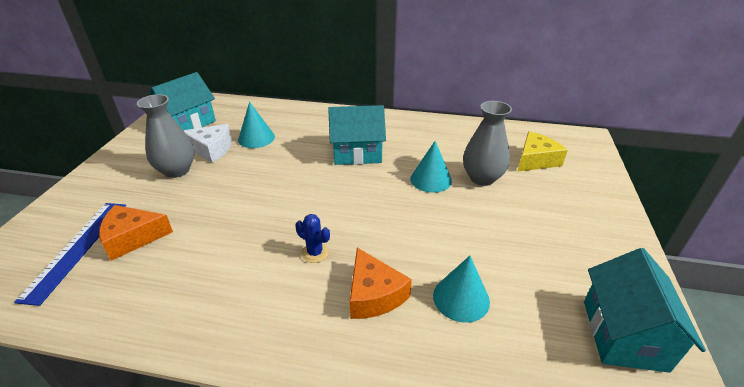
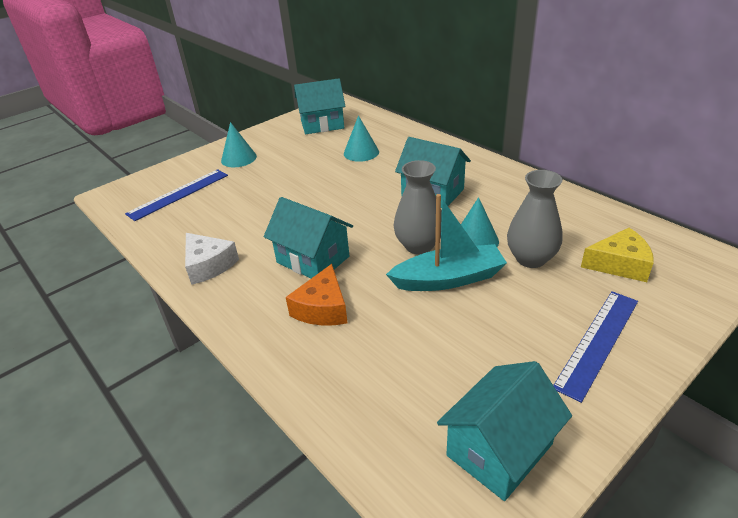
camera: 40 degrees right, 0 degrees up
orange cheese [99,205,173,261] -> none
grey vase [137,94,194,178] -> grey vase moved to [394,160,442,255]
white cheese [183,124,232,163] -> white cheese moved to [185,233,239,285]
blue cactus [295,214,330,263] -> turquoise house [264,197,353,278]
turquoise cone [433,256,490,323] -> turquoise cone moved to [221,122,257,167]
none -> turquoise boat [386,194,507,291]
none -> blue ruler [553,291,638,403]

